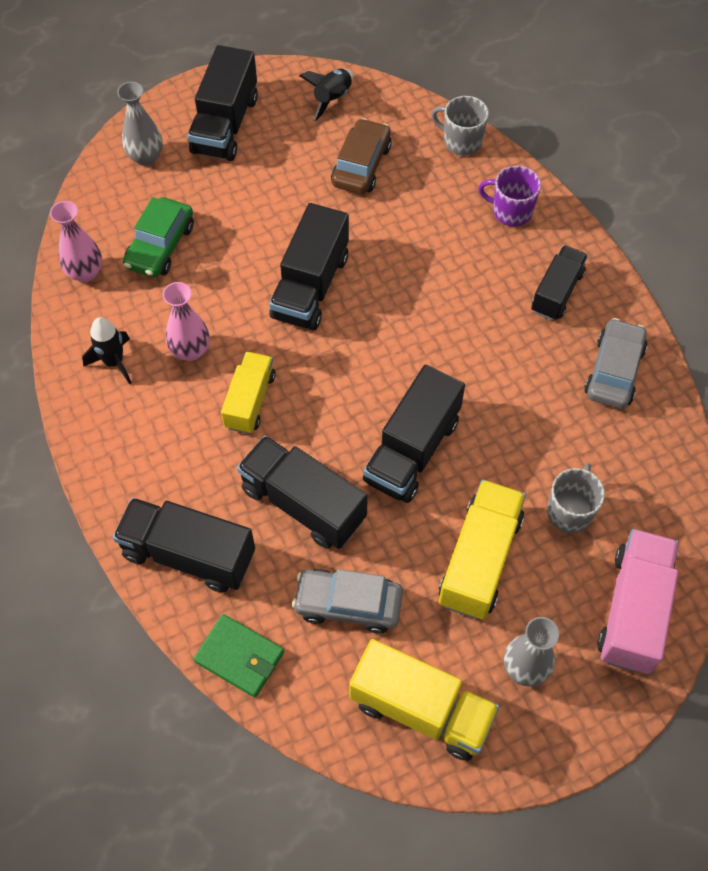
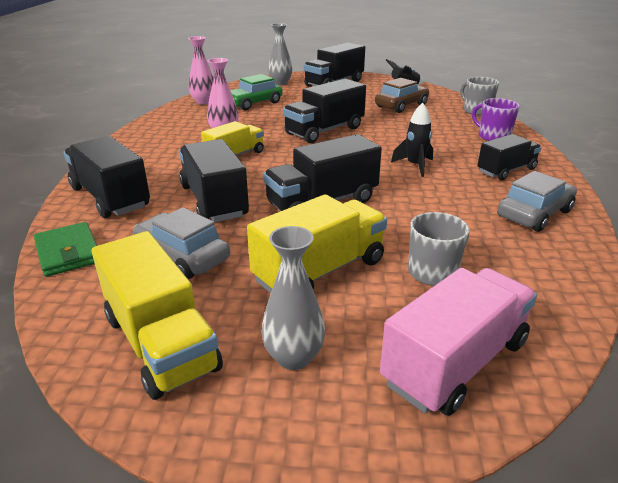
camera: 30 degrees right, 30 degrees down
black rocket [82,317,132,384] -> black rocket moved to [391,103,433,177]

